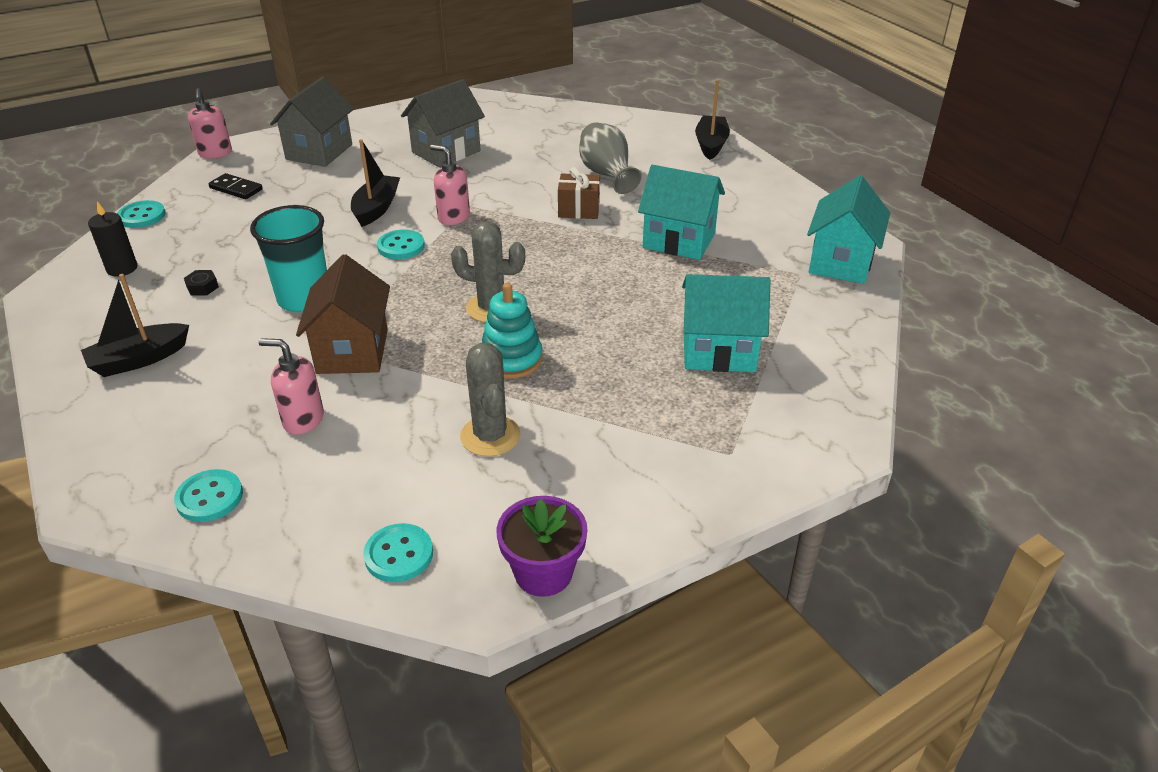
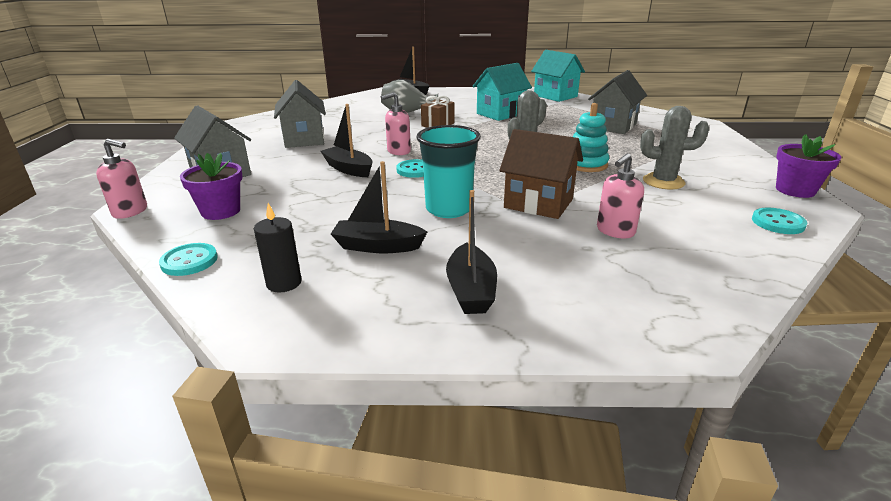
camera: 60 degrees left, 10 degrees down
turquoise button [174,469,243,522] -> none
black nut [184,270,219,296] -> black boat [331,161,427,253]
black domino [208,173,263,199] -> purple flower pot [180,153,243,220]
turquoise house [682,274,771,372] -> grey house [588,70,647,134]

